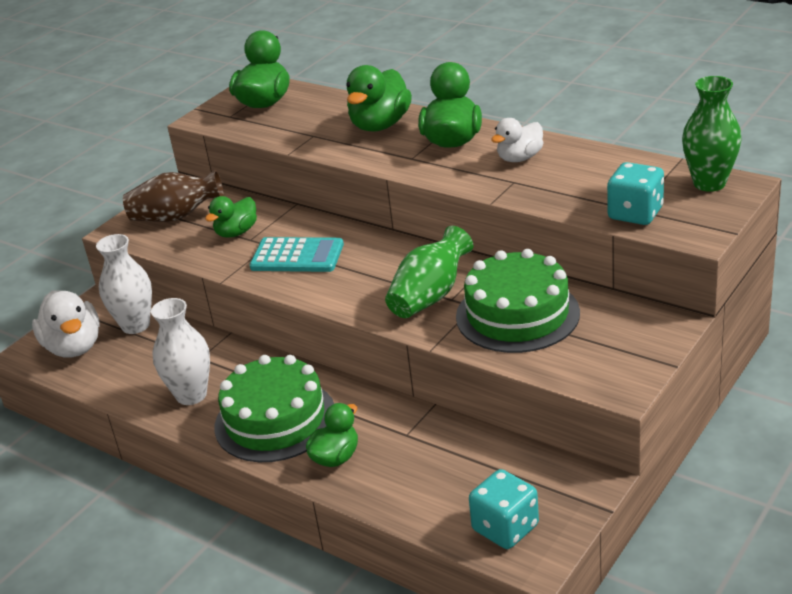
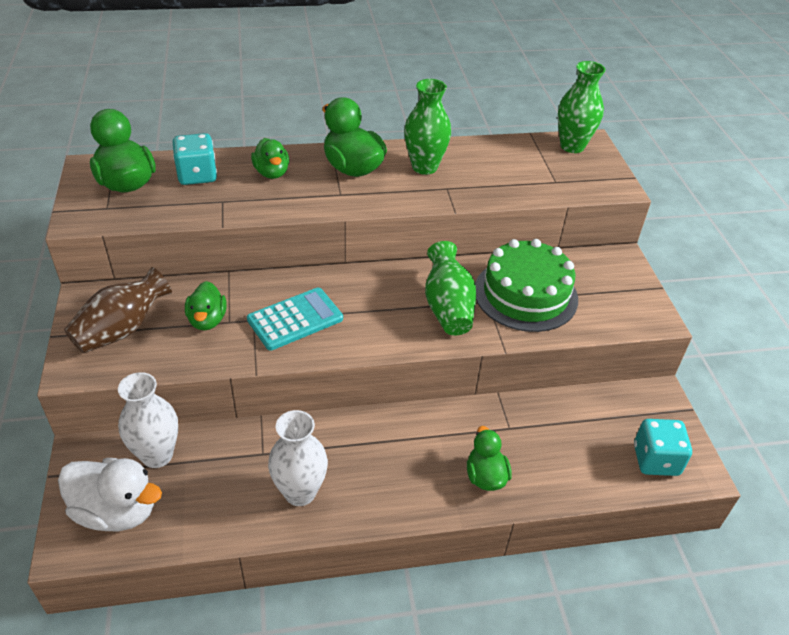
camera: 50 degrees left, 10 degrees up
green cake [214,355,334,462] -> none
green duck [346,65,412,131] -> green duck [251,138,289,179], size x0.63
white duck [491,118,543,162] -> green vase [404,79,451,175]
turquoise dice [607,162,664,225] -> turquoise dice moved to [173,133,217,185]

